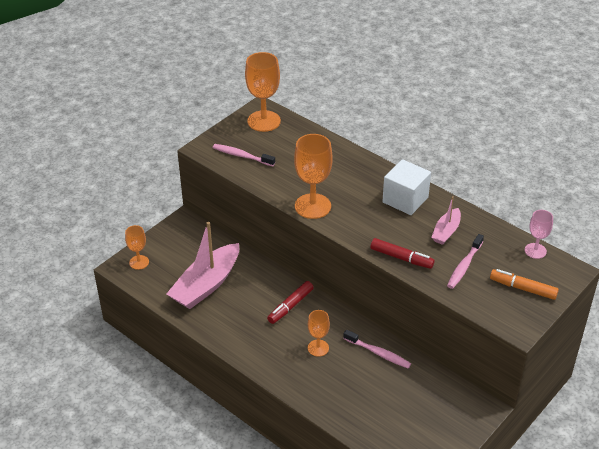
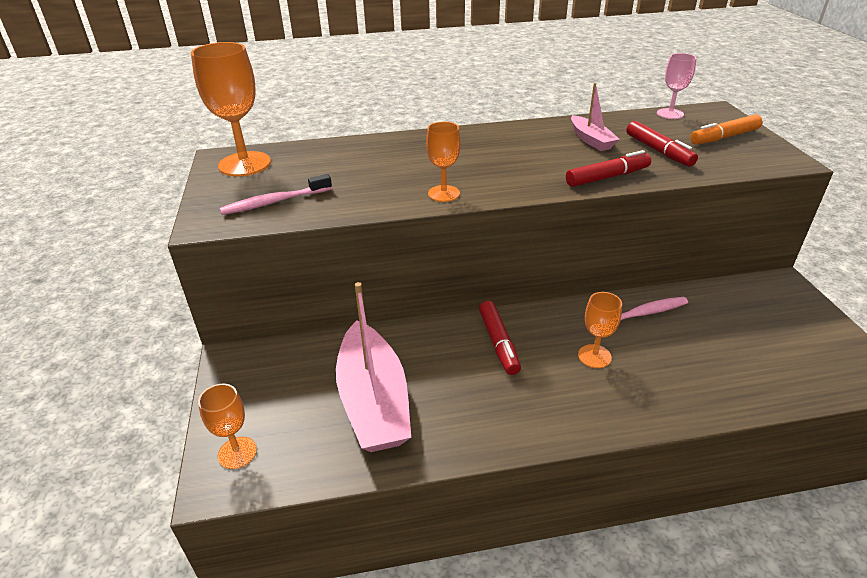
camera: 50 degrees left, 5 degrees down
orange goblet [294,134,333,219] -> orange goblet [426,122,461,202], size x0.57
white cube [382,159,431,215] -> none
pink toothbrush [447,234,484,289] -> red marker [626,121,698,166]

